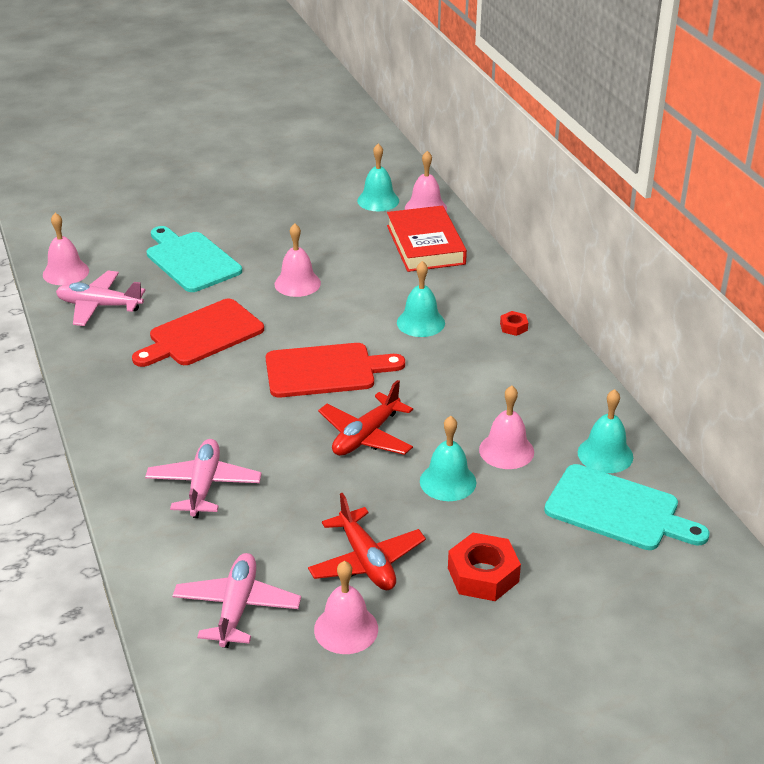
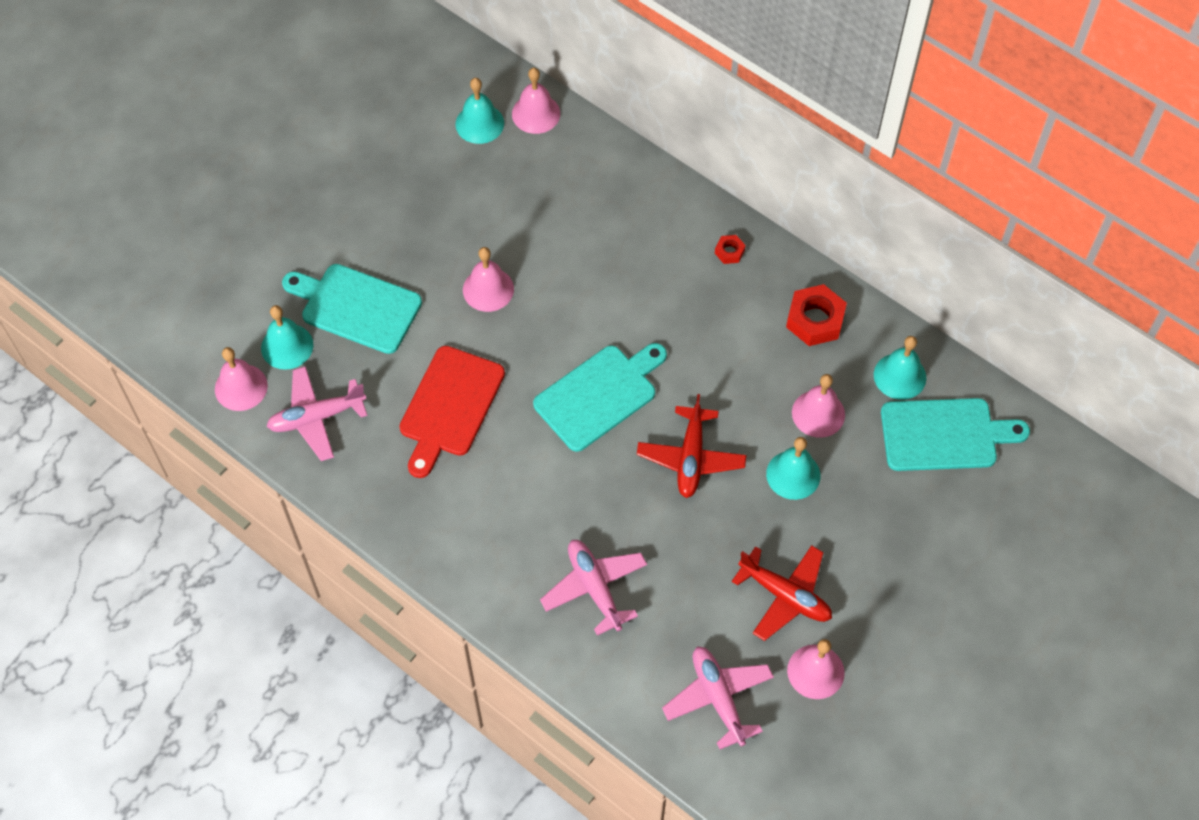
camera: 30 degrees left, 25 degrees up
red cutting board [266,343,405,397] -> turquoise cutting board [533,343,667,452]
red book [387,206,467,272] -> none
turquoise bell [397,261,445,337] -> turquoise bell moved to [261,305,313,370]
red nut [448,533,521,601] -> red nut moved to [786,284,847,346]

